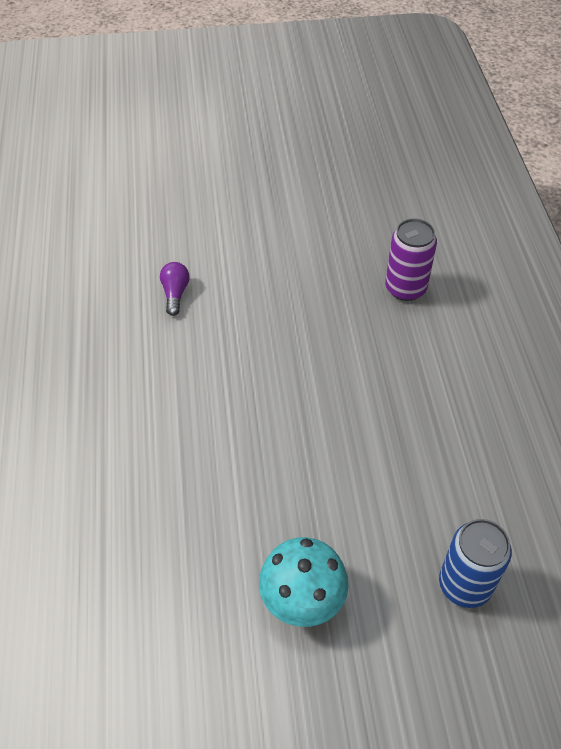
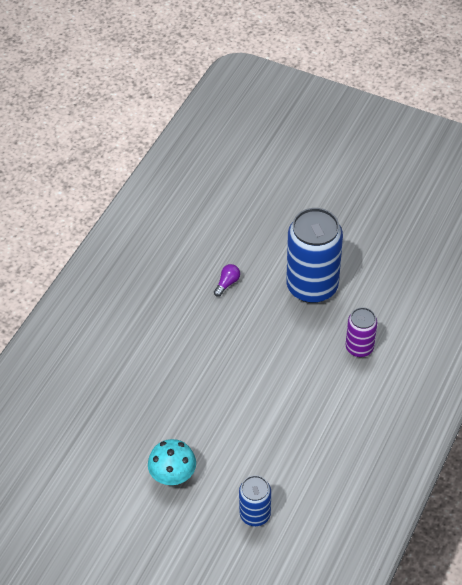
camera: 35 degrees right, 0 degrees up
none -> blue can [286,208,343,303]

